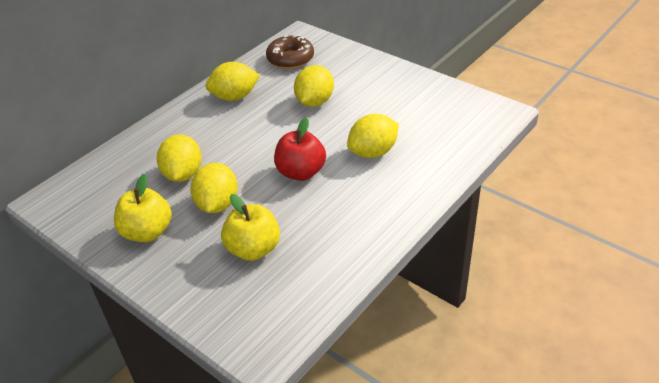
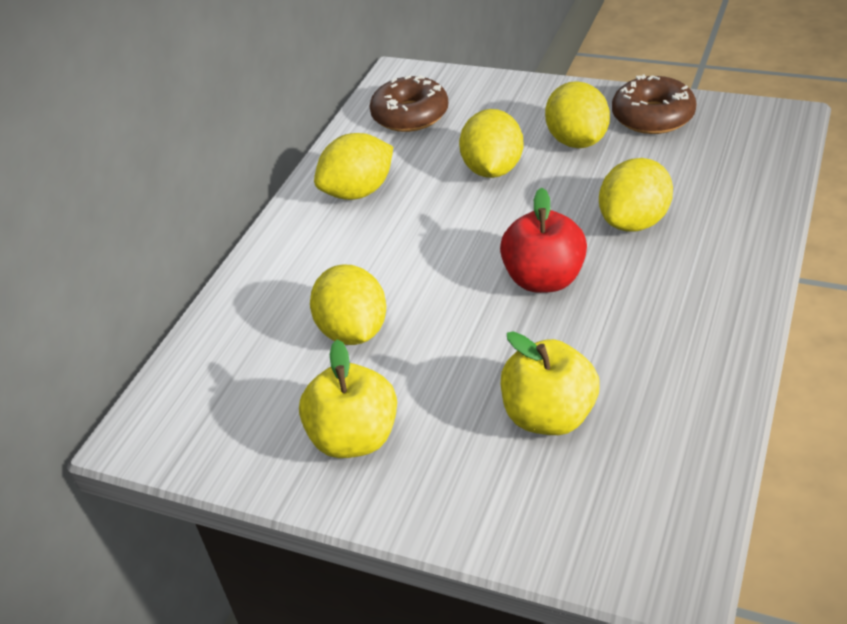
camera: 15 degrees left, 0 degrees up
yellow lemon [190,163,238,213] -> yellow lemon moved to [545,81,610,148]
none -> brown donut [612,75,696,134]

